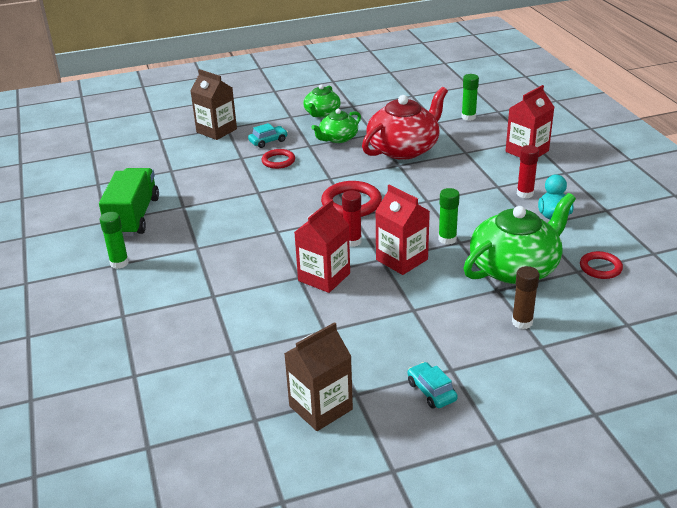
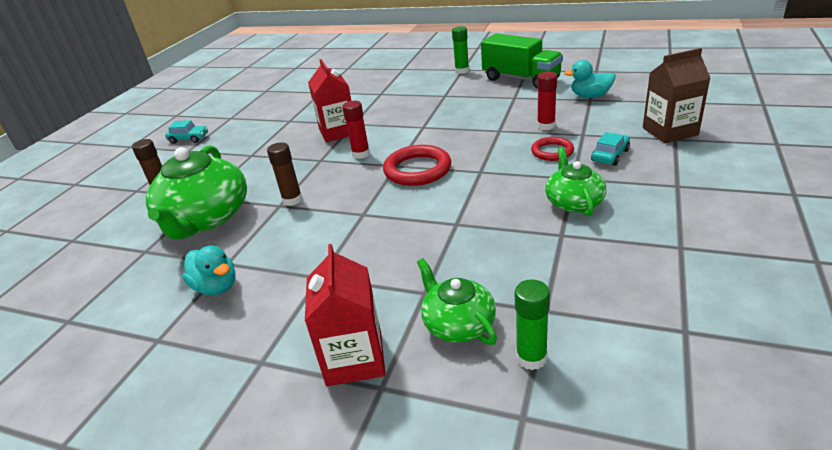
camera: 130 degrees right, 0 degrees up
turquoise car [248,123,288,148] -> turquoise car turned 150 degrees counterclockwise [591,132,630,166]
brown carton [284,322,353,431] -> none
green teapot [303,84,341,118] -> green teapot moved to [417,258,497,345]
red teapot [362,87,448,160] -> none
red carton [375,184,430,275] -> none
green glue stick [438,188,460,245] -> brown glue stick [267,142,303,206]
red glue stick [517,145,539,198] -> red glue stick moved to [537,72,557,130]
red ring [580,251,623,279] -> none
none -> turquoise duck [564,60,616,98]

